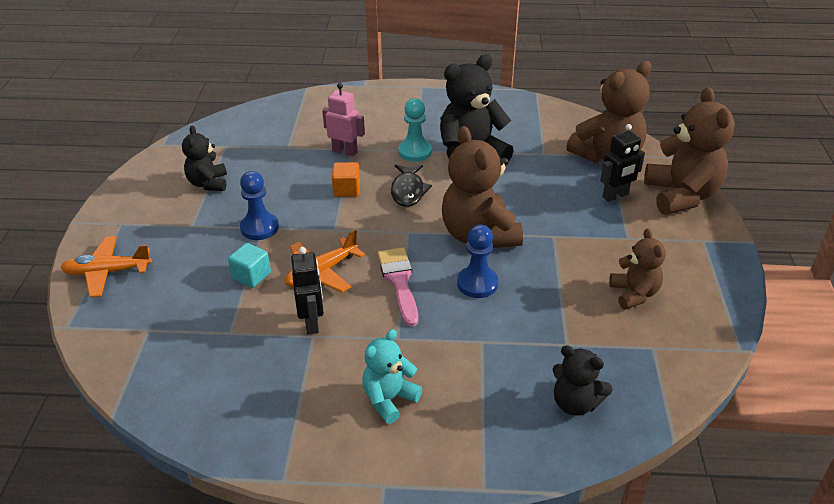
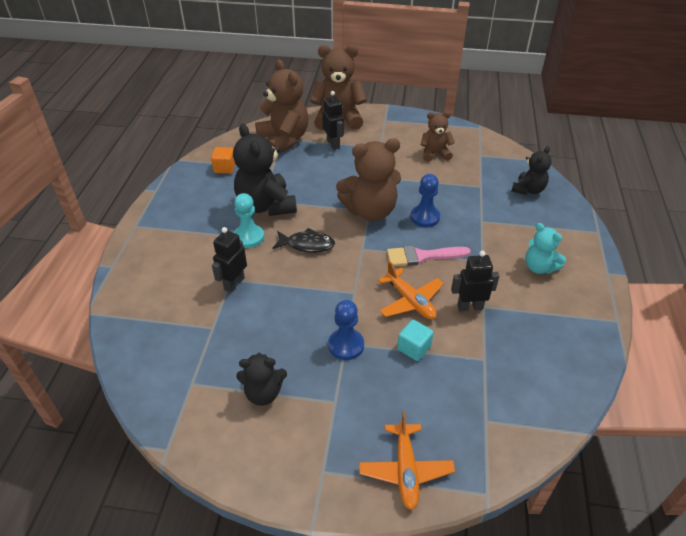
camera: 85 degrees left, 5 degrees up
pink robot [322,83,365,157] -> black robot [212,227,247,293]
orange cube [332,162,360,197] -> orange cube moved to [211,147,235,174]

